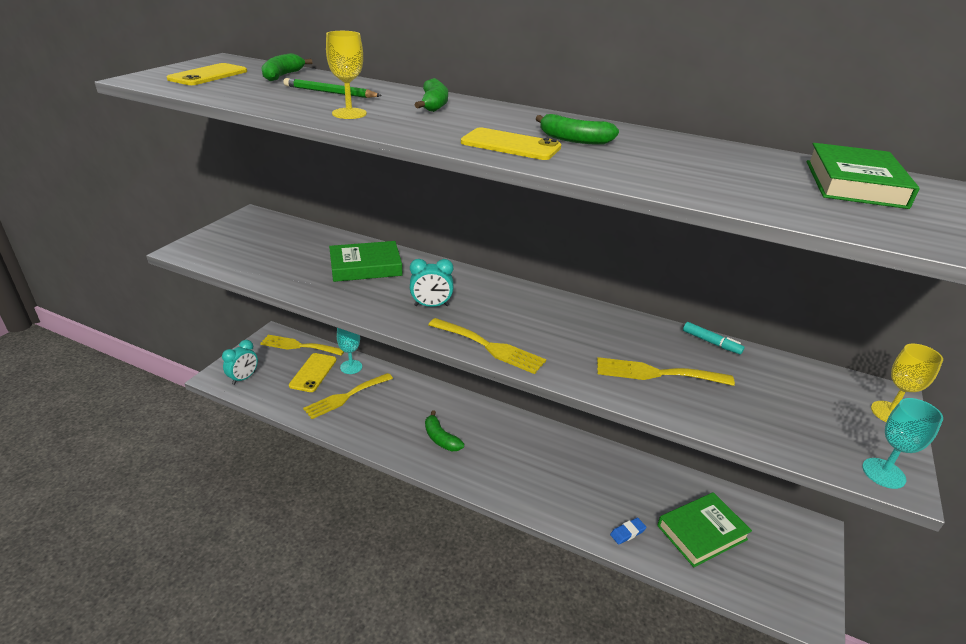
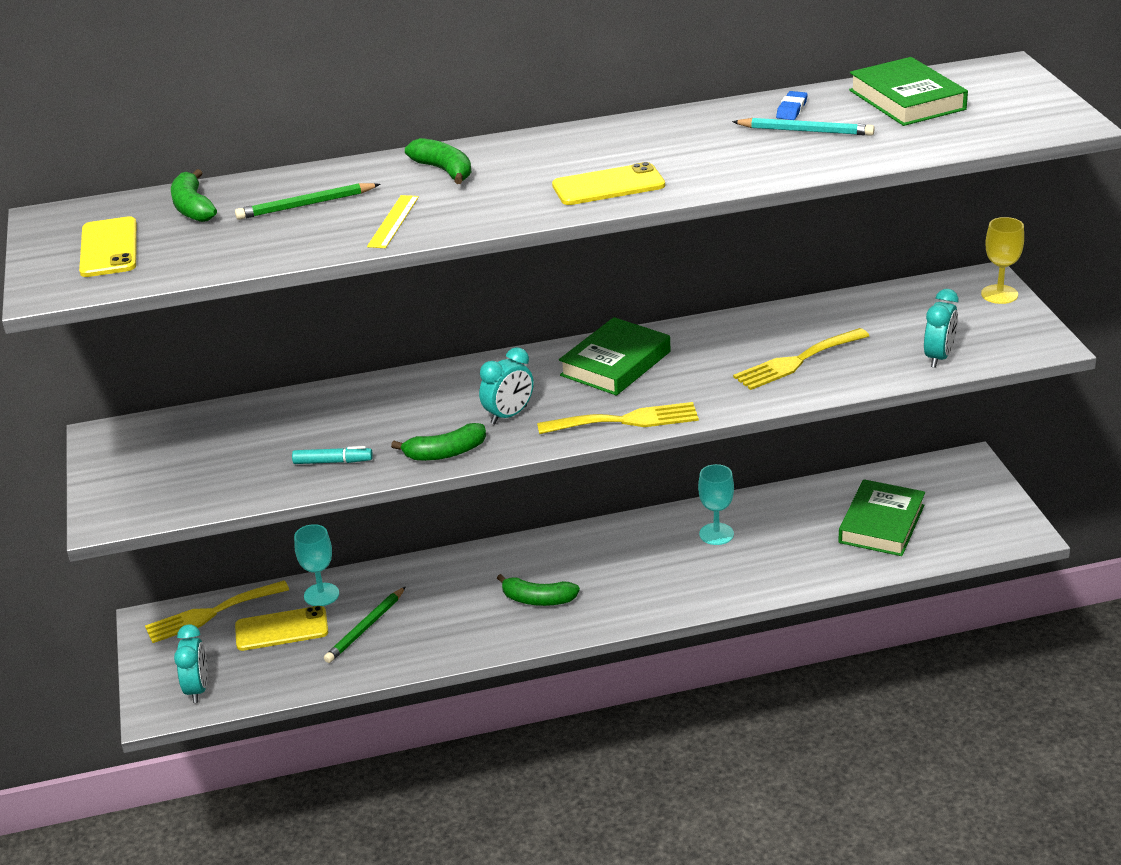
camera: 35 degrees left, 0 degrees up
yellow phone [289,353,337,392] -> yellow phone turned 75 degrees counterclockwise [235,606,328,651]
yellow fork [303,373,393,419] -> green pencil [324,587,406,663]
yellow goblet [326,31,367,119] -> yellow ruler [367,195,419,248]
green book [329,241,402,282] -> green book moved to [559,317,671,396]
green banana [535,114,619,145] -> green banana moved to [391,423,486,461]
blue eraser [610,518,646,545] -> blue eraser moved to [776,91,808,120]
turquoise marker [683,322,744,355] -> turquoise marker moved to [292,446,373,464]
turquoise goblet [862,398,943,489] -> turquoise goblet moved to [698,464,734,545]
none -> turquoise pencil [732,118,875,136]
none -> turquoise clock [924,289,958,368]

